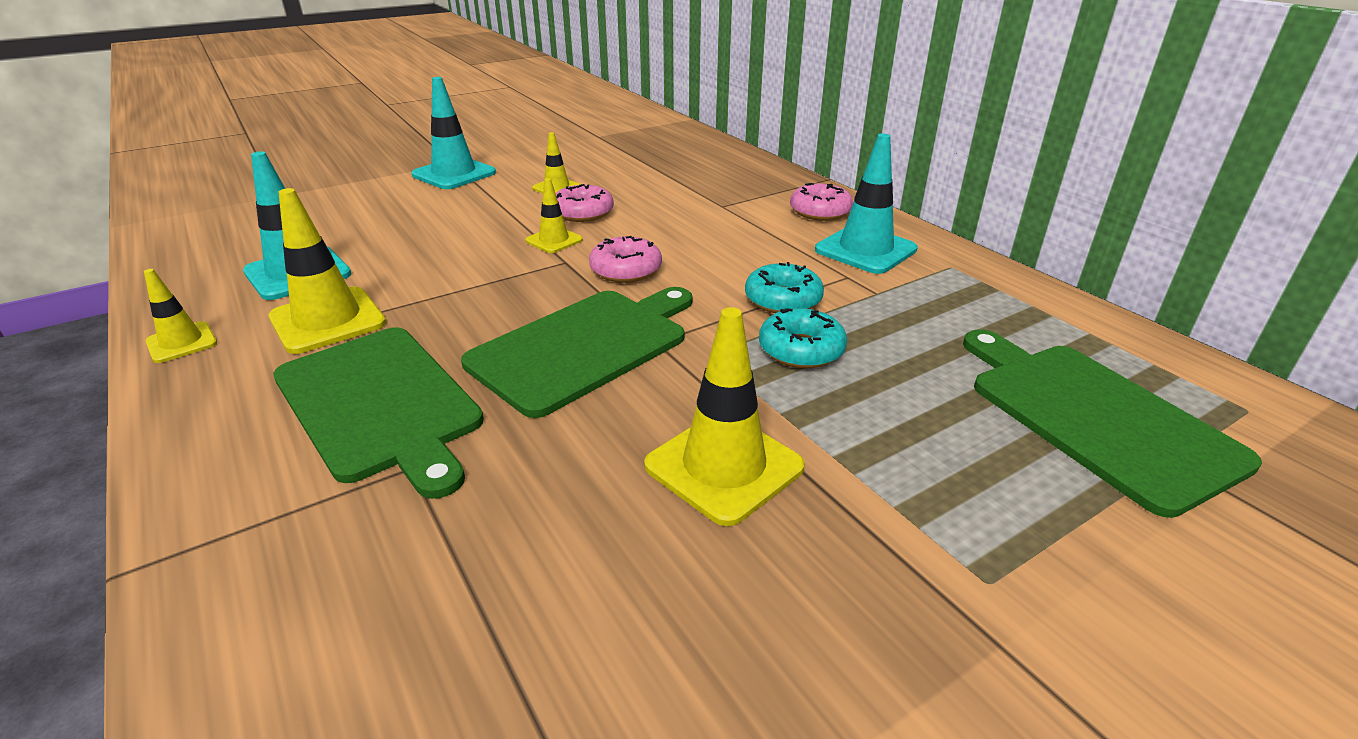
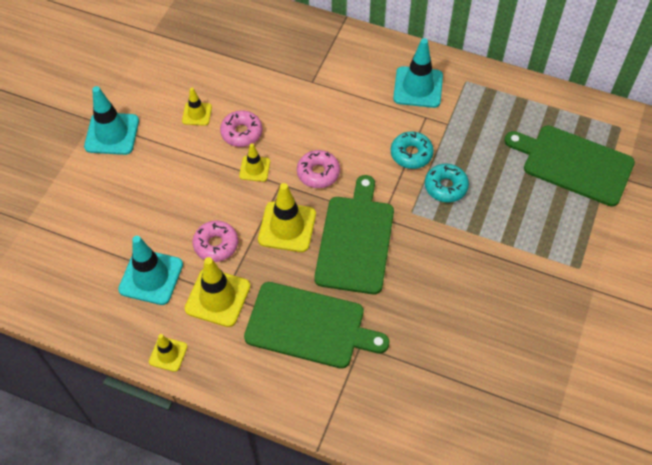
camera: 35 degrees left, 25 degrees up
yellow traffic cone [644,307,805,526] -> yellow traffic cone moved to [258,183,316,252]
pink donut [790,183,853,221] -> pink donut moved to [193,220,238,262]

